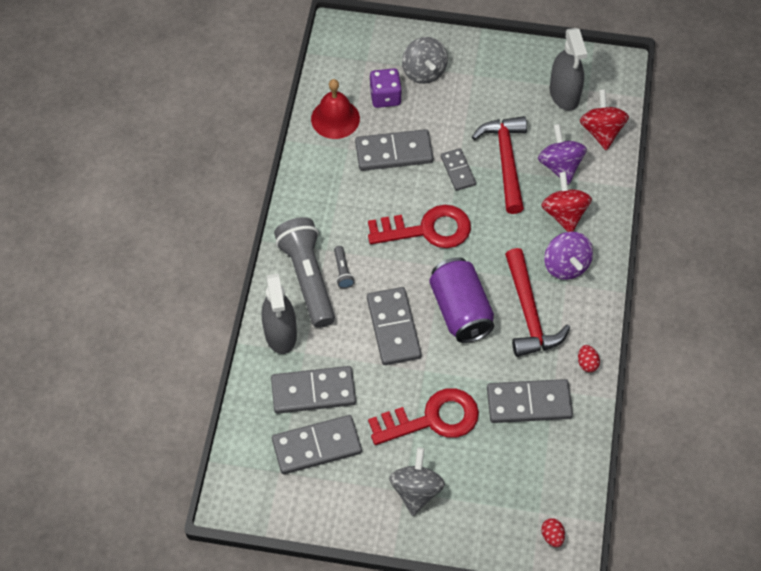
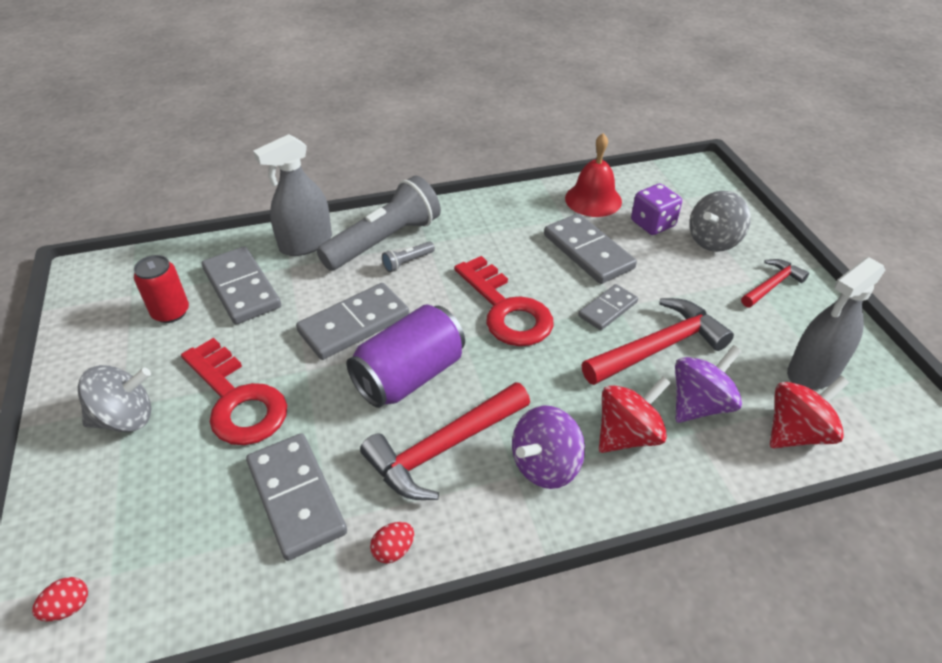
camera: 65 degrees right, 15 degrees down
grey domino [272,415,362,474] -> red can [134,255,189,323]
none -> red hammer [741,259,809,307]

